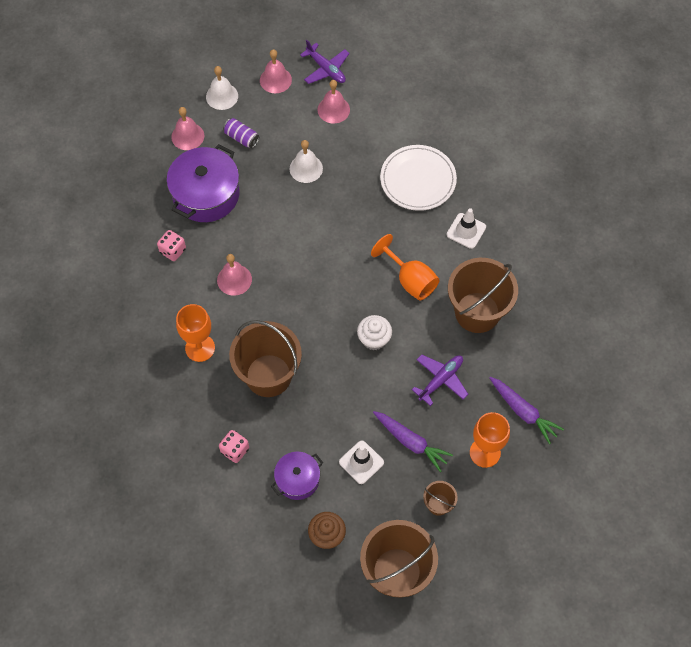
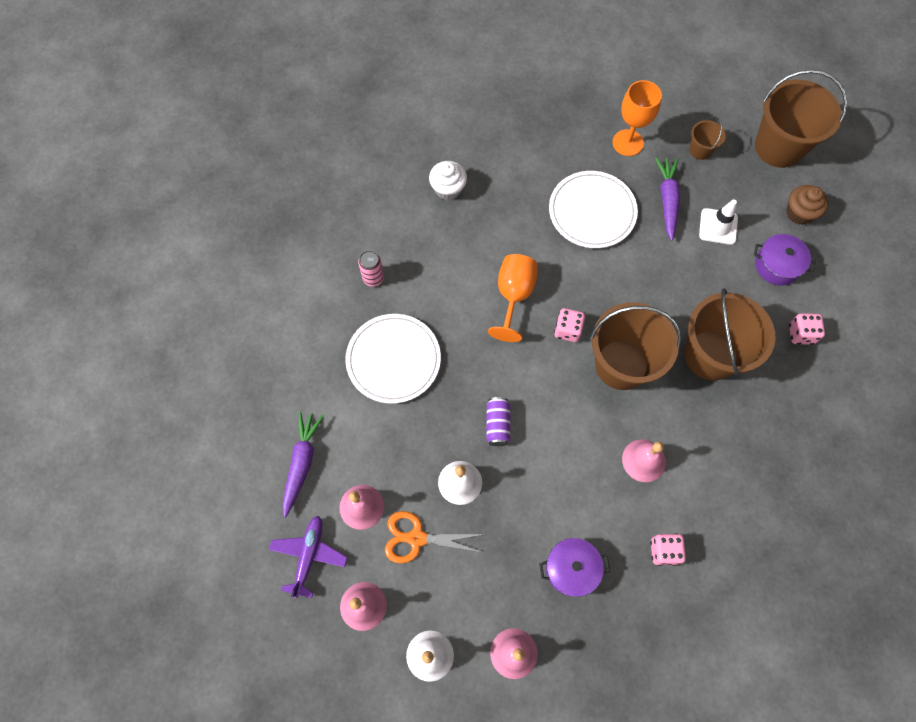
camera: 125 degrees left, 5 degrees up
purple pot [167,144,240,222] -> purple pot [539,538,610,597], size x0.58
orange goblet [176,304,215,362] -> none
purple can [223,118,259,148] -> purple can moved to [487,397,510,446]
white cupcake [357,315,392,350] -> white cupcake moved to [429,161,467,200]
purple plane [412,354,468,406] -> white plate [549,171,638,248]
white traffic cone [447,208,486,249] -> none
brown bucket [448,258,518,333] -> brown bucket moved to [590,302,682,390]
purple carrot [490,377,564,444] -> purple carrot moved to [282,411,324,518]
none -> pink can [358,250,384,287]
none -> orange scissors [385,511,485,563]
none -> pink dice [554,308,585,342]

